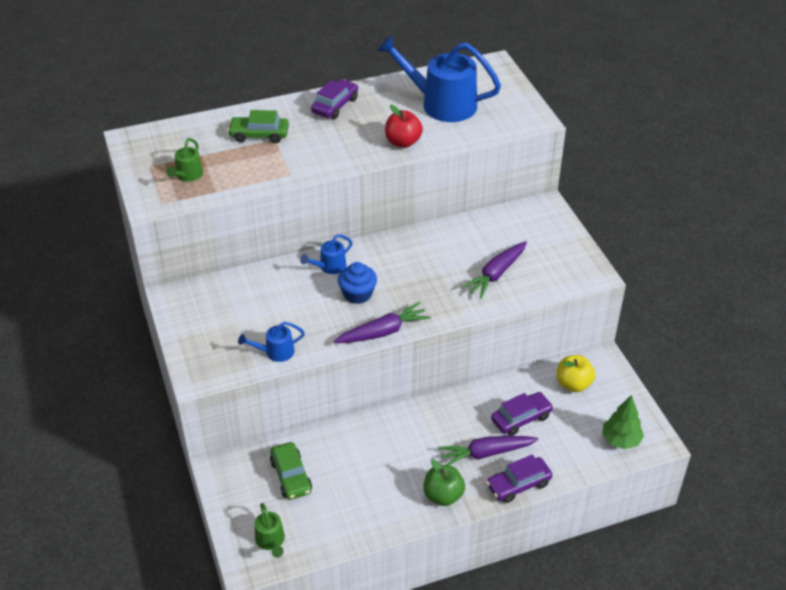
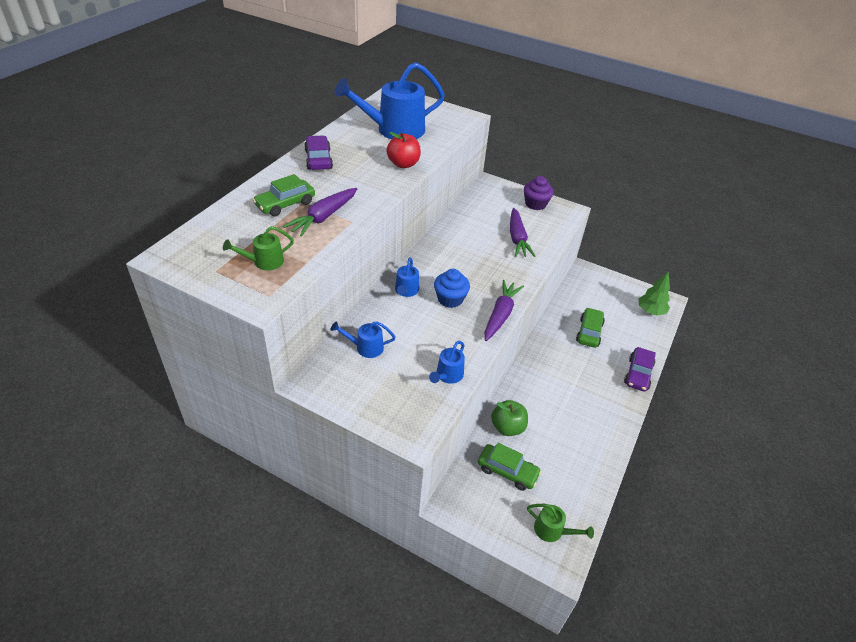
camera: 45 degrees left, 0 degrees up
green watering can [166,138,203,182] -> green watering can turned 90 degrees clockwise [223,226,294,270]
green apple [423,459,465,506] -> green apple moved to [491,400,528,436]
purple carrot [438,436,538,465] -> purple carrot moved to [283,188,357,237]
purple car [491,392,553,436] -> green car [576,307,605,348]
yellow apple [557,355,595,392] -> none
none -> blue watering can [331,321,396,358]
none -> purple cupcake [524,176,554,210]

